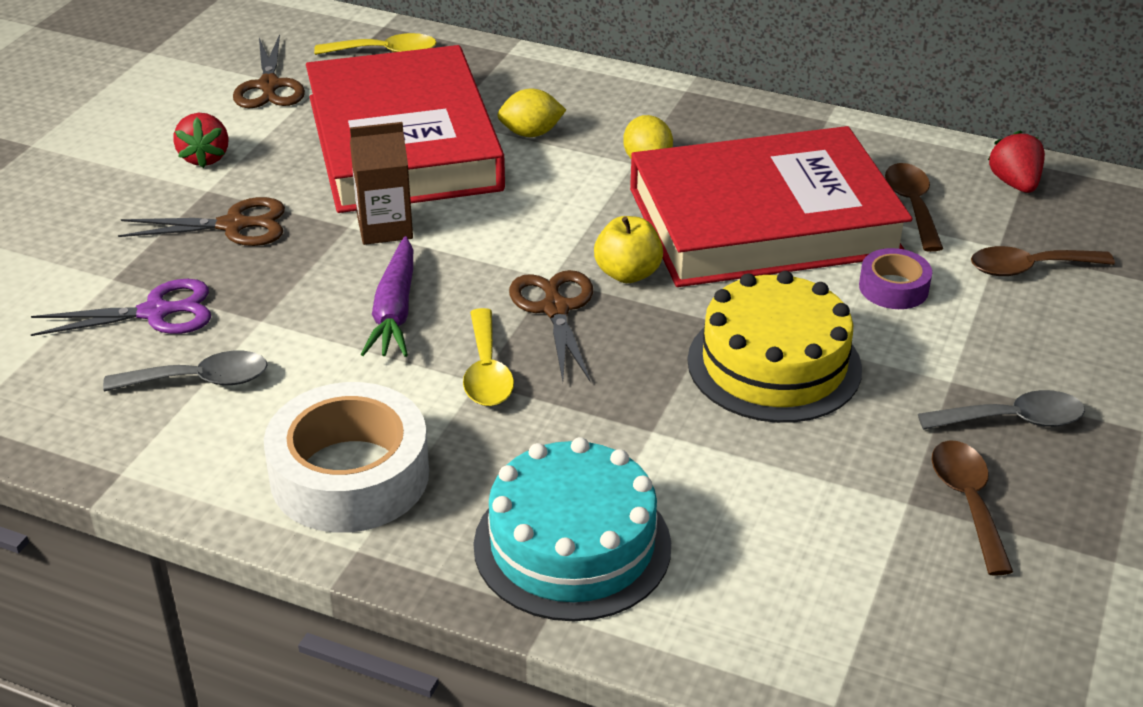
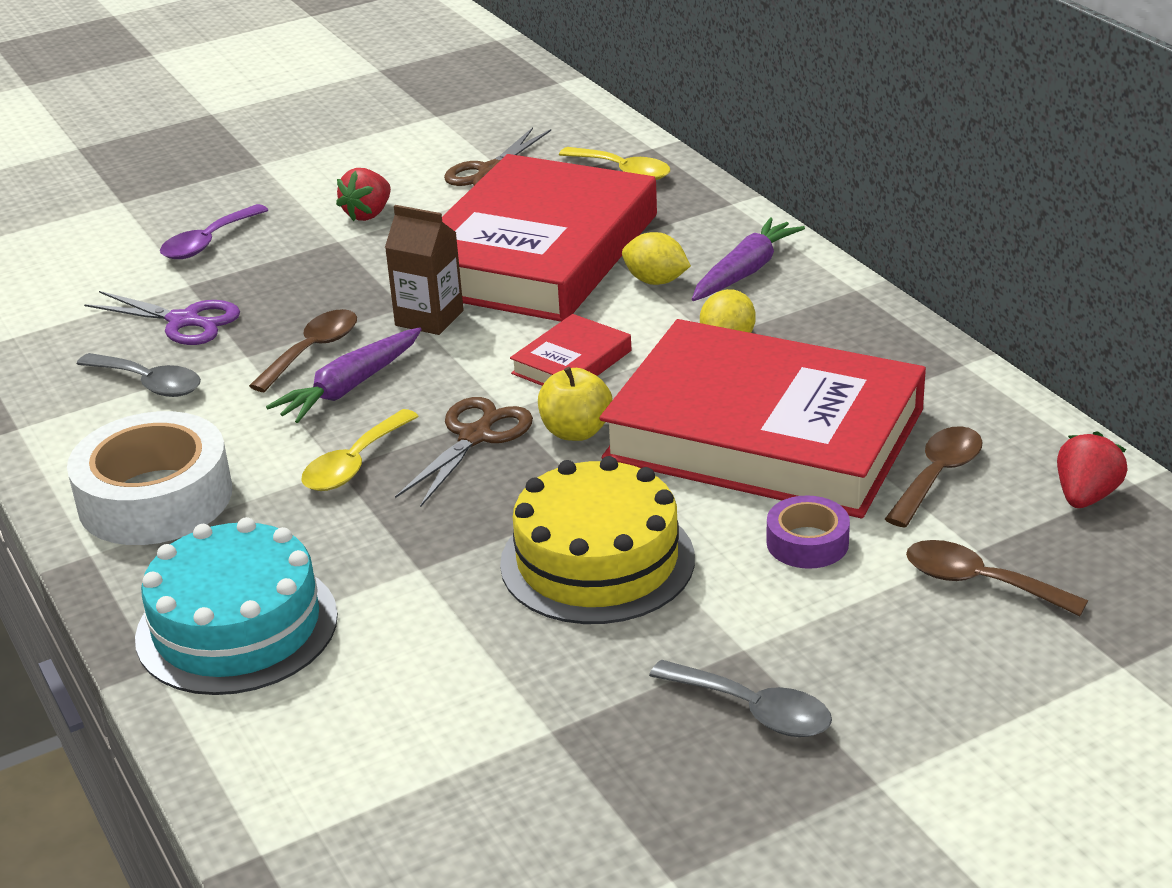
camera: 40 degrees right, 5 degrees down
brown scissors [118,197,285,246] -> none
brown spoon [932,440,1013,576] -> brown spoon moved to [249,309,357,392]
none -> purple spoon [160,204,268,259]
none -> red book [510,314,631,386]
none -> purple carrot [692,217,805,301]

